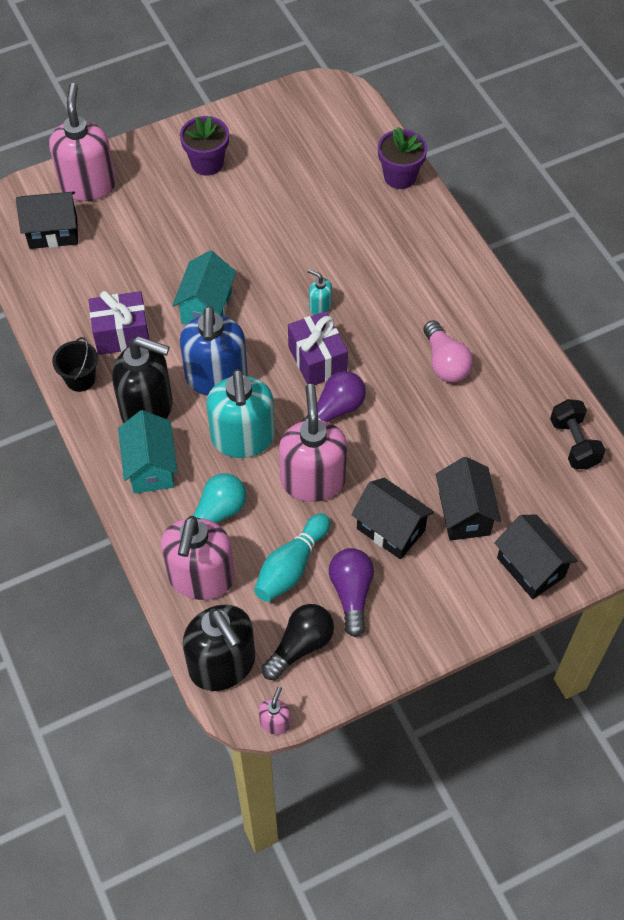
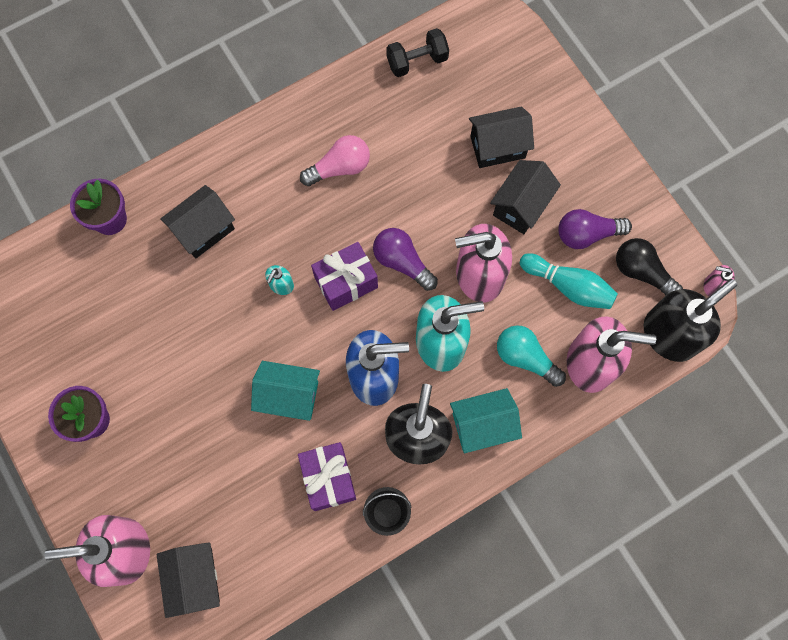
camera: 95 degrees left, 15 degrees up
black house [494,514,578,599] -> black house moved to [160,185,235,259]

